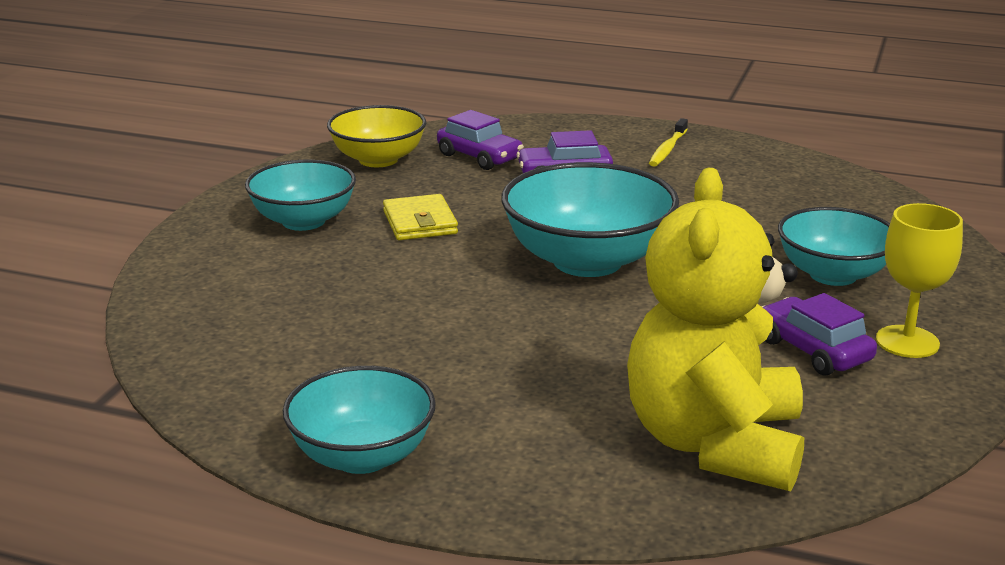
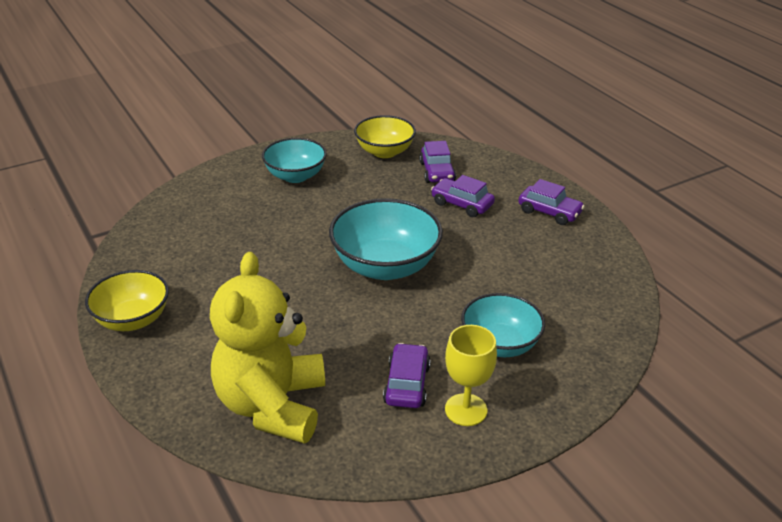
camera: 40 degrees right, 10 degrees up
turquoise bowl [283,366,436,474] -> yellow bowl [85,270,169,331]
yellow wallet [383,194,458,240] -> none
yellow teddy bear [627,168,804,491] -> yellow teddy bear turned 45 degrees counterclockwise [210,252,325,444]
yellow toothbrush [649,118,688,167] -> purple car [518,179,585,225]

